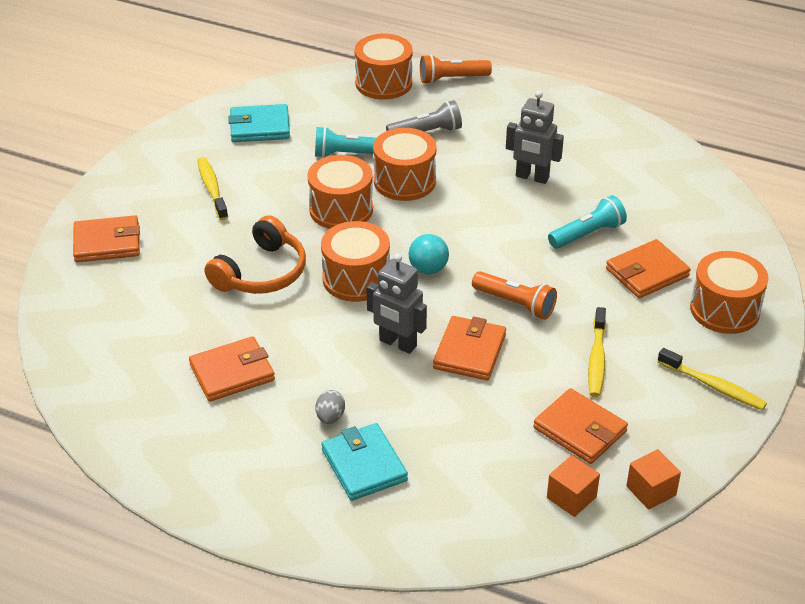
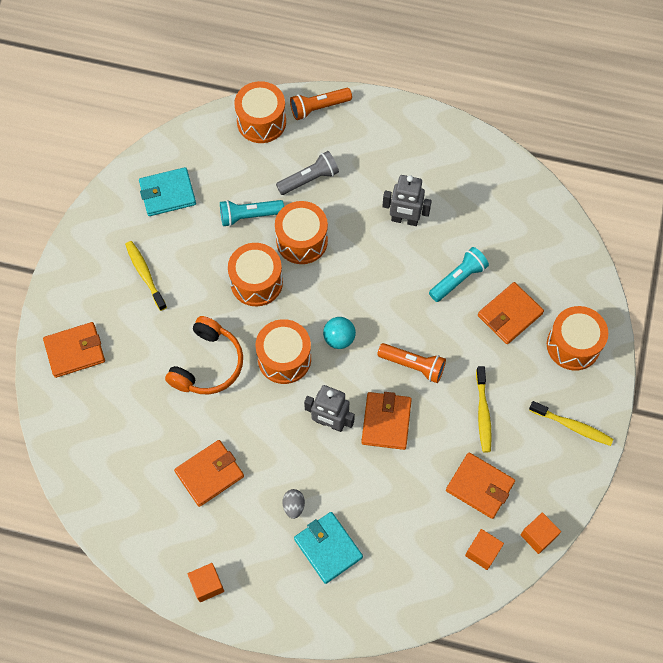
camera: 10 degrees left, 25 degrees up
none -> orange cube [188,563,224,602]

